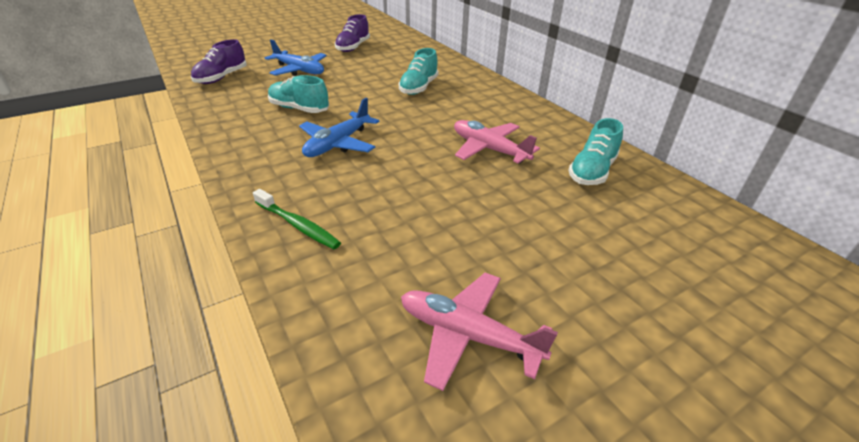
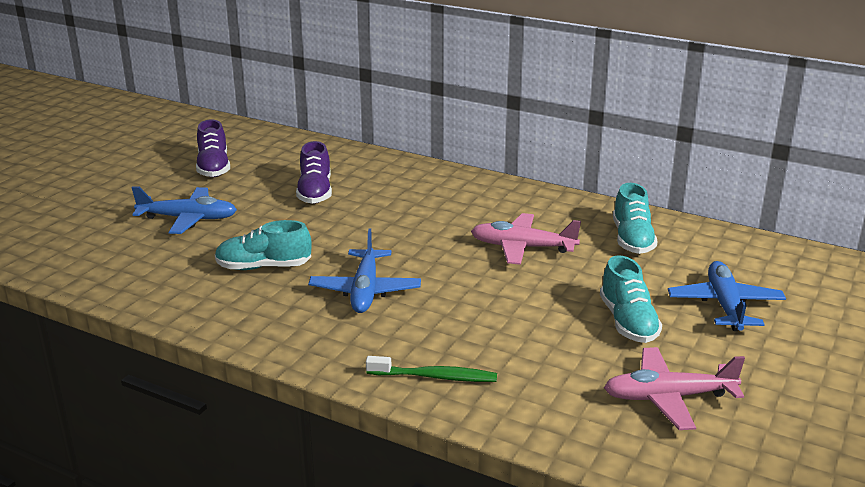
camera: 30 degrees left, 10 degrees down
purple shoe [191,39,247,84] -> purple shoe moved to [296,141,332,204]
turquoise shoe [399,48,438,95] -> turquoise shoe moved to [600,256,662,343]
none -> blue plane [668,261,786,331]

